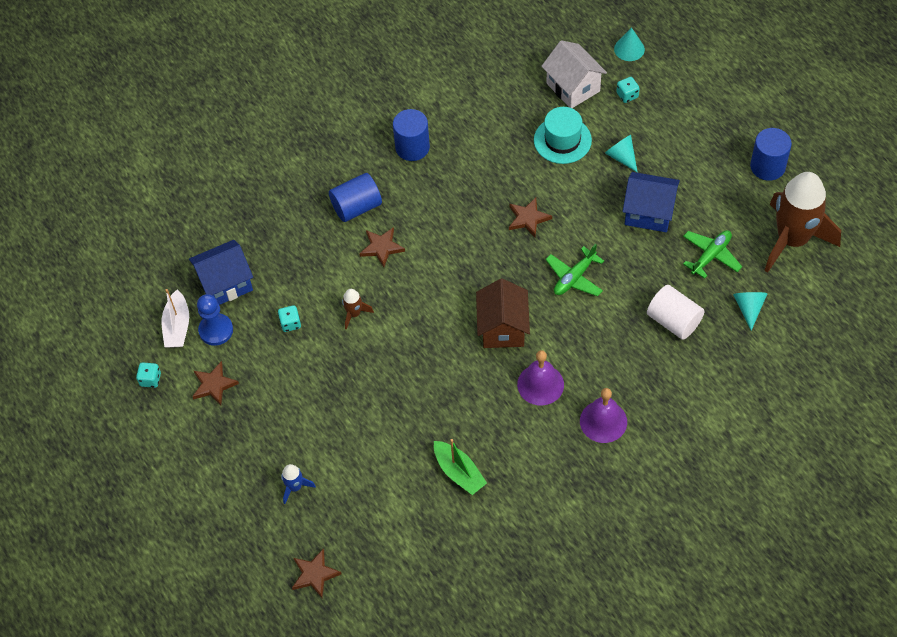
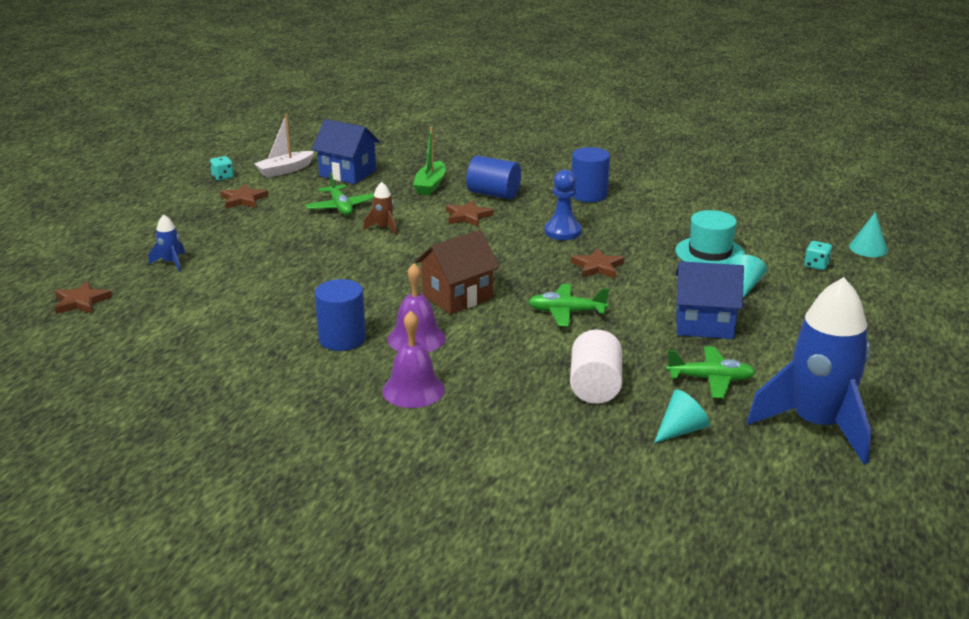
camera: 50 degrees right, 30 degrees down
blue pawn [197,294,233,346] -> blue pawn moved to [545,170,582,240]
turquoise dice [278,305,301,332] -> green plane [305,172,374,215]
green boat [434,439,487,495] -> green boat moved to [413,127,446,195]
white house [541,40,607,108] -> none
blue house [622,172,680,232] -> blue house turned 60 degrees counterclockwise [676,261,744,339]
blue cylinder [750,128,792,181] -> blue cylinder moved to [315,279,366,351]
brown rocket [764,172,841,272] -> blue rocket [747,277,871,465]

